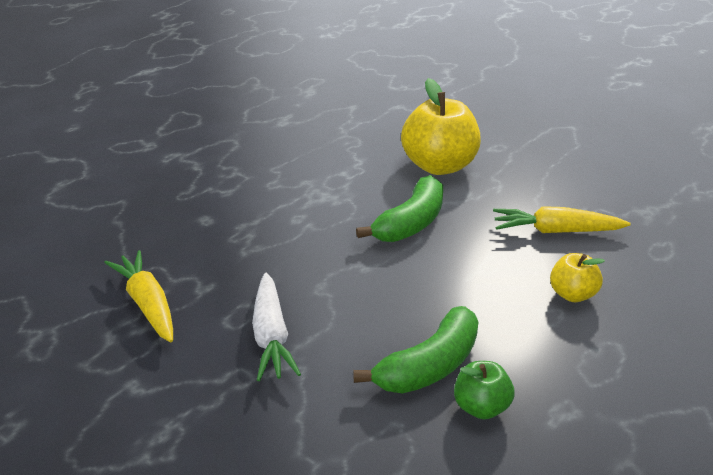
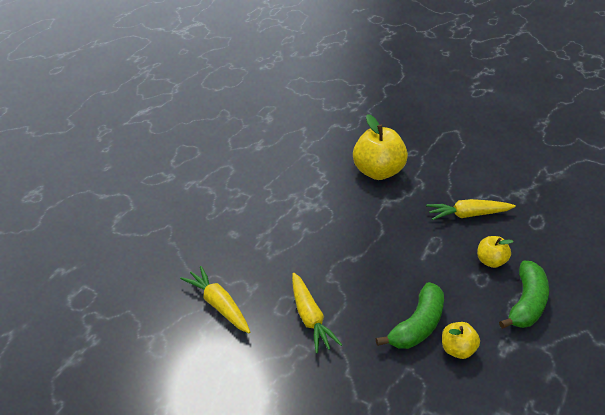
camera: 10 degrees left, 5 degrees up
white carrot [252,273,301,381] -> yellow carrot [292,273,342,354]
green banana [356,175,443,242] -> green banana moved to [499,261,549,329]
green apple [454,361,514,419] -> yellow apple [442,322,480,359]

